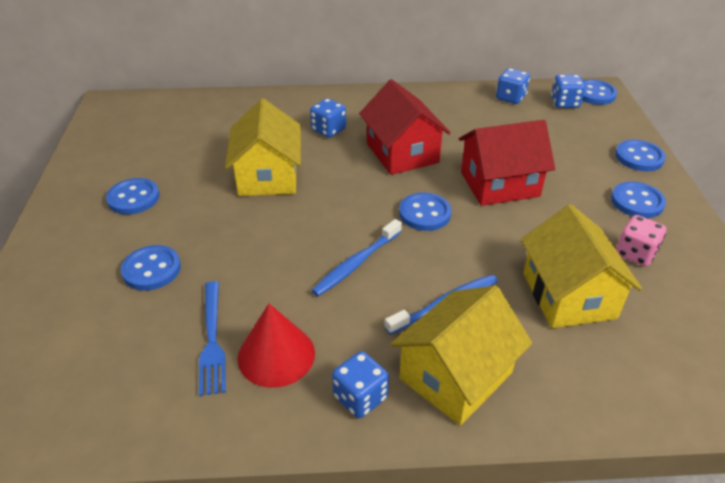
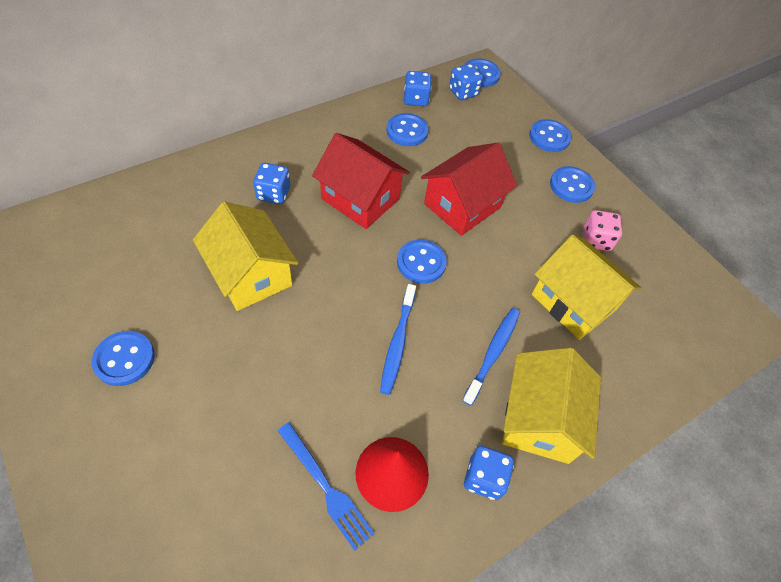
camera: 35 degrees left, 15 degrees up
blue button [121,245,181,290] -> blue button moved to [387,113,429,146]

